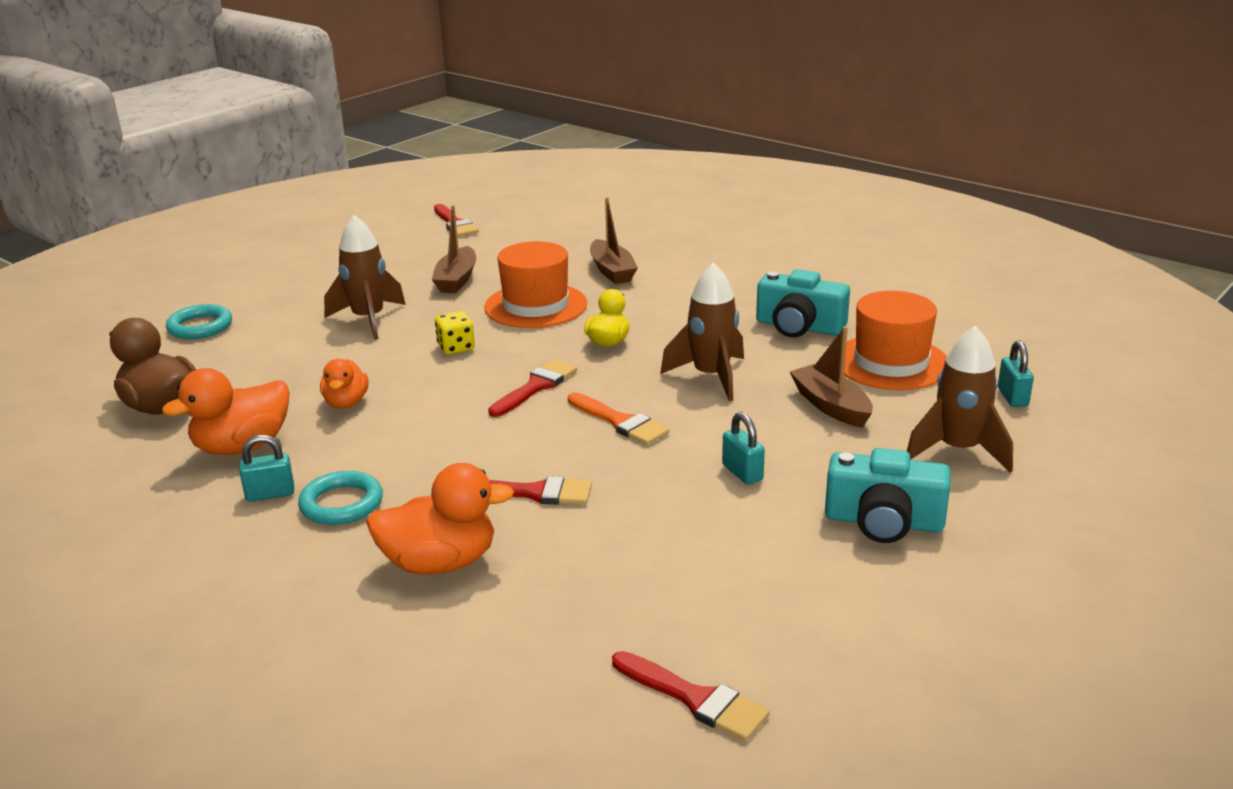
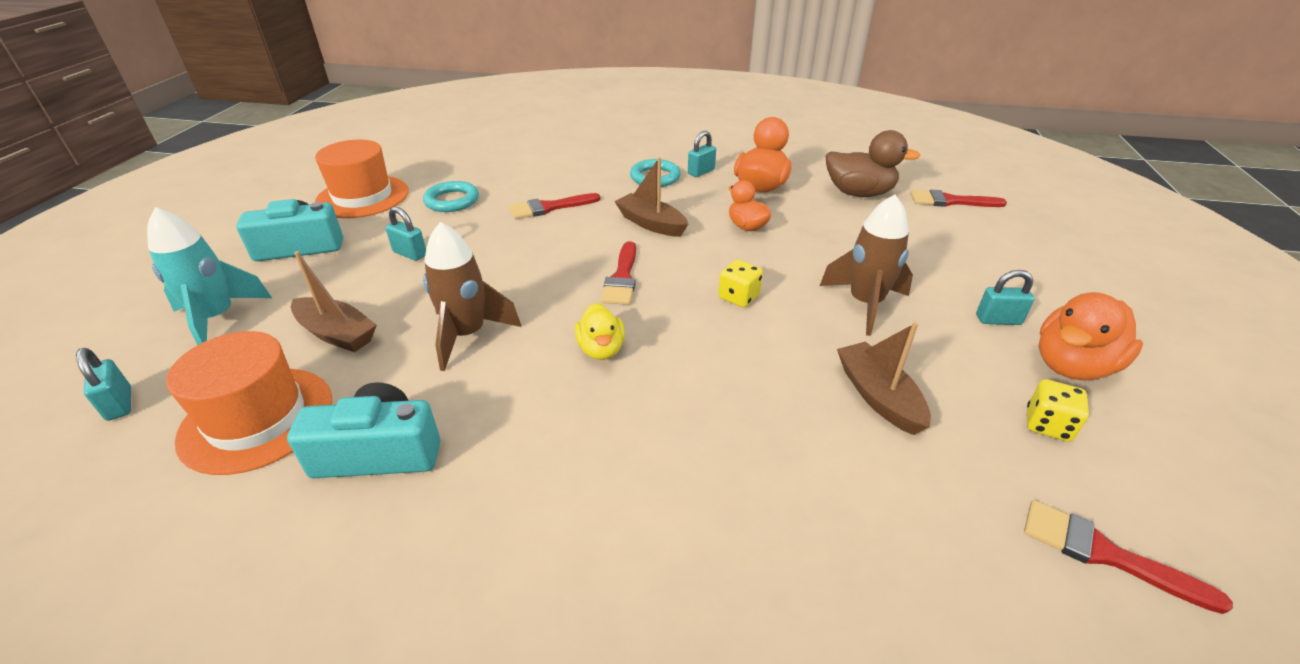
camera: 150 degrees right, 10 degrees up
turquoise ring [166,304,232,339] -> turquoise ring moved to [423,181,479,212]
orange duck [366,463,514,575] -> orange duck moved to [1038,292,1143,380]
orange hat [484,241,587,328] -> orange hat moved to [315,140,409,218]
orange brush [568,392,669,445] -> none
brown boat [590,197,638,284] -> brown boat moved to [614,157,688,237]
red brush [612,651,770,742] -> red brush moved to [910,190,1007,207]
brown rocket [907,326,1013,473] -> turquoise rocket [147,207,272,345]
none -> turquoise padlock [976,270,1034,325]
none -> yellow dice [1027,379,1089,442]

